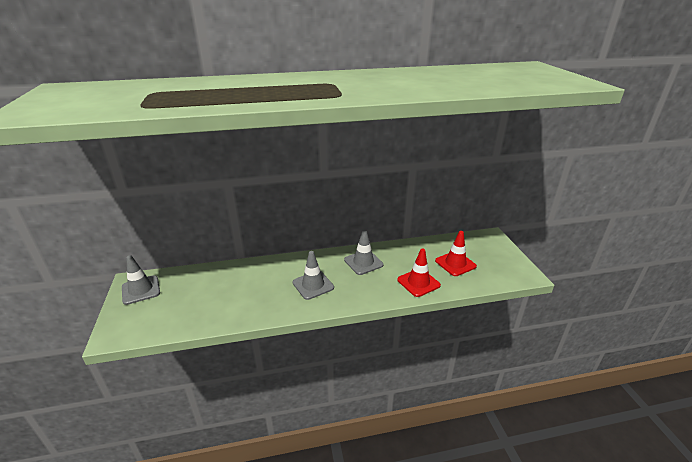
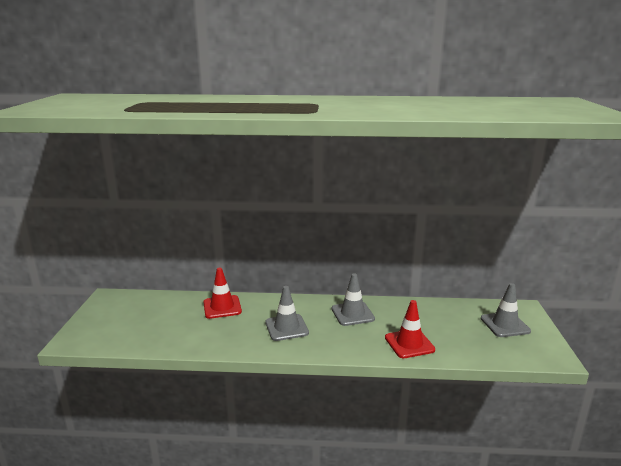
camera: 15 degrees right, 10 degrees down
grey traffic cone [122,255,160,305] -> grey traffic cone moved to [481,283,531,337]
red traffic cone [435,231,477,276] -> red traffic cone moved to [203,268,242,319]

